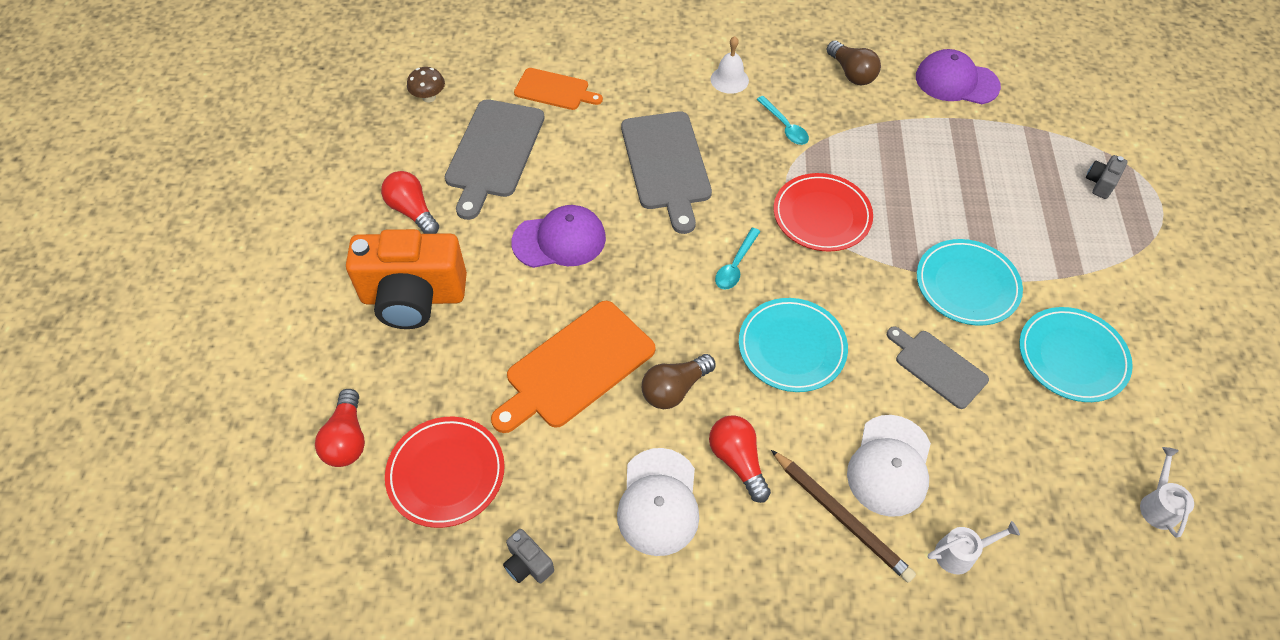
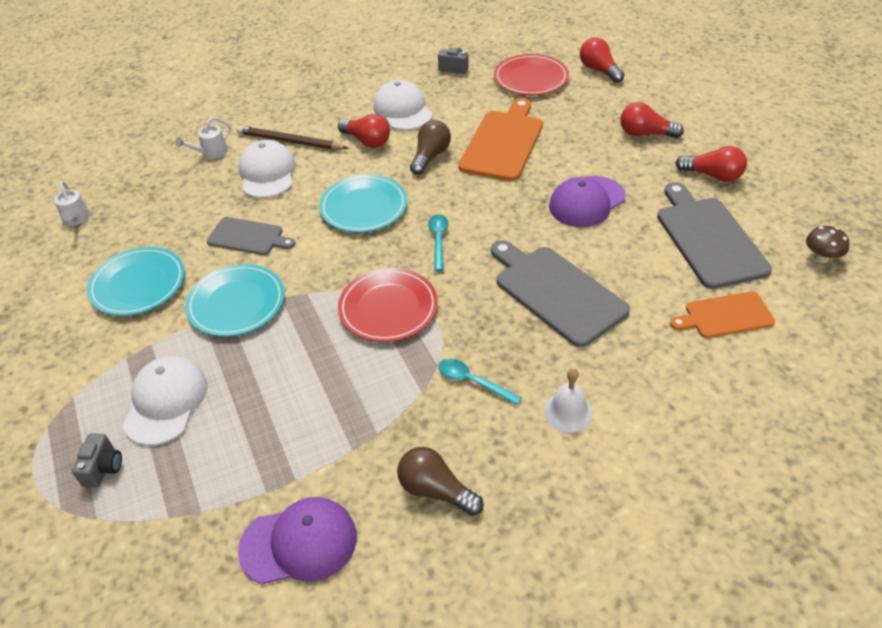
camera: 155 degrees right, 10 degrees down
orange camera [346,229,467,329] -> red light bulb [620,102,684,138]
none -> white cap [122,356,208,446]

